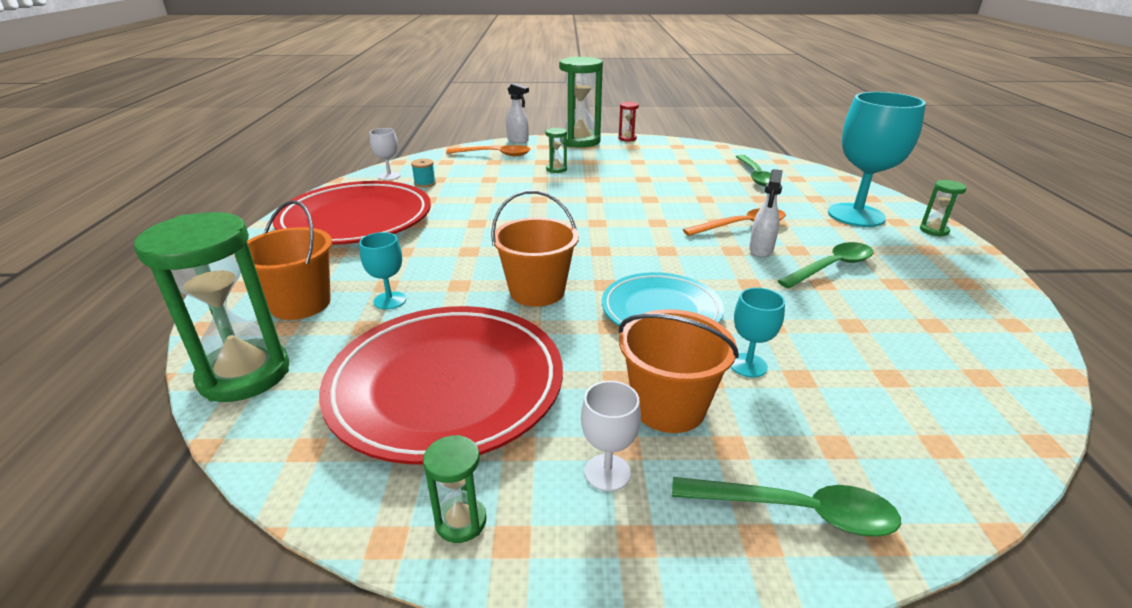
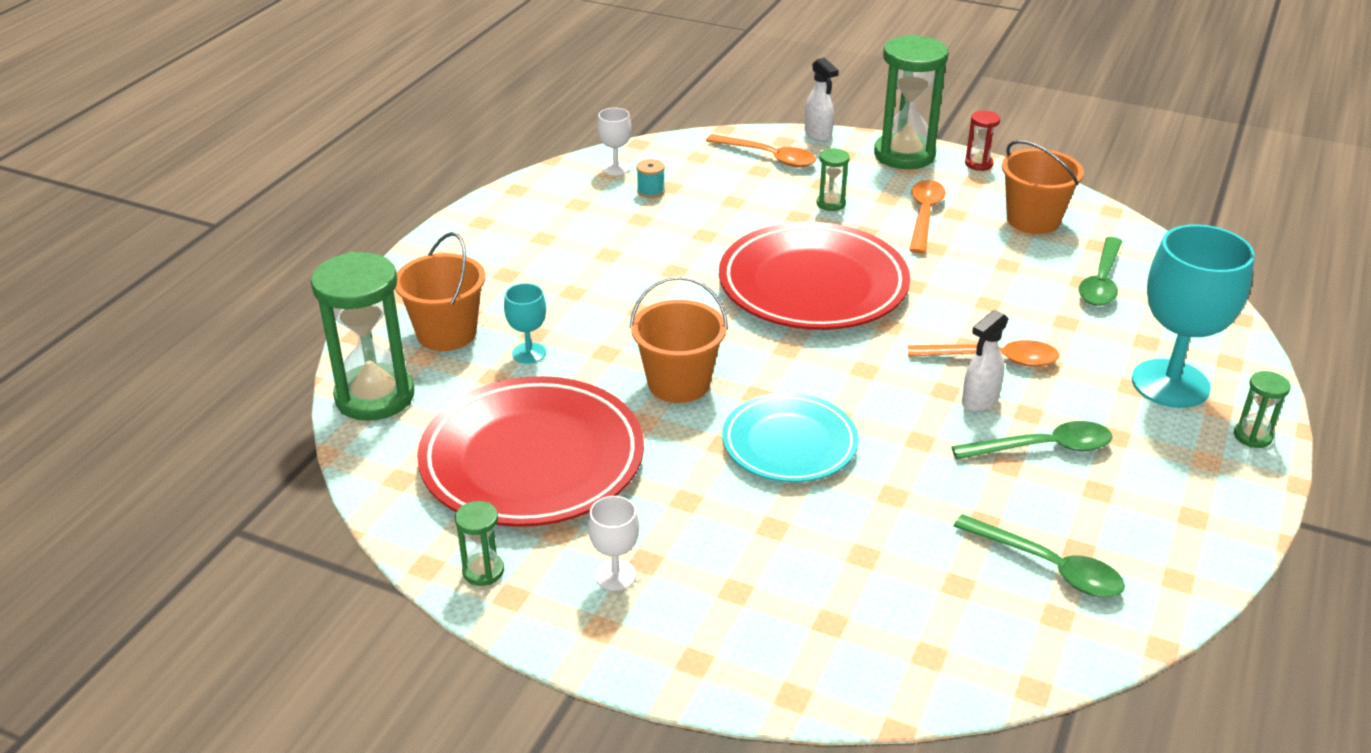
camera: 25 degrees right, 5 degrees up
red plate [273,181,431,245] -> red plate moved to [719,222,910,330]
orange bucket [619,309,739,433] -> orange bucket moved to [1002,140,1084,234]
green spoon [672,477,901,537] -> green spoon moved to [954,514,1125,597]
turquoise goblet [731,287,785,378] -> none
none -> orange spoon [910,180,946,254]

